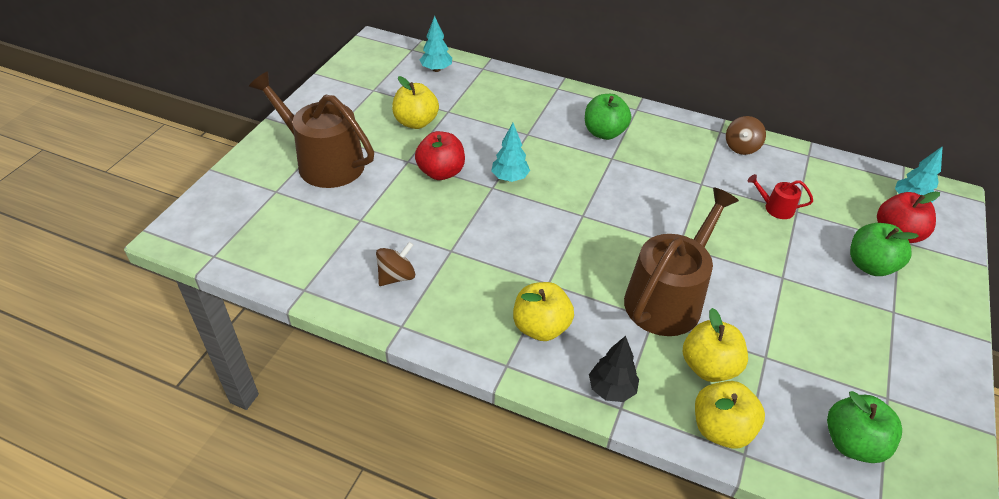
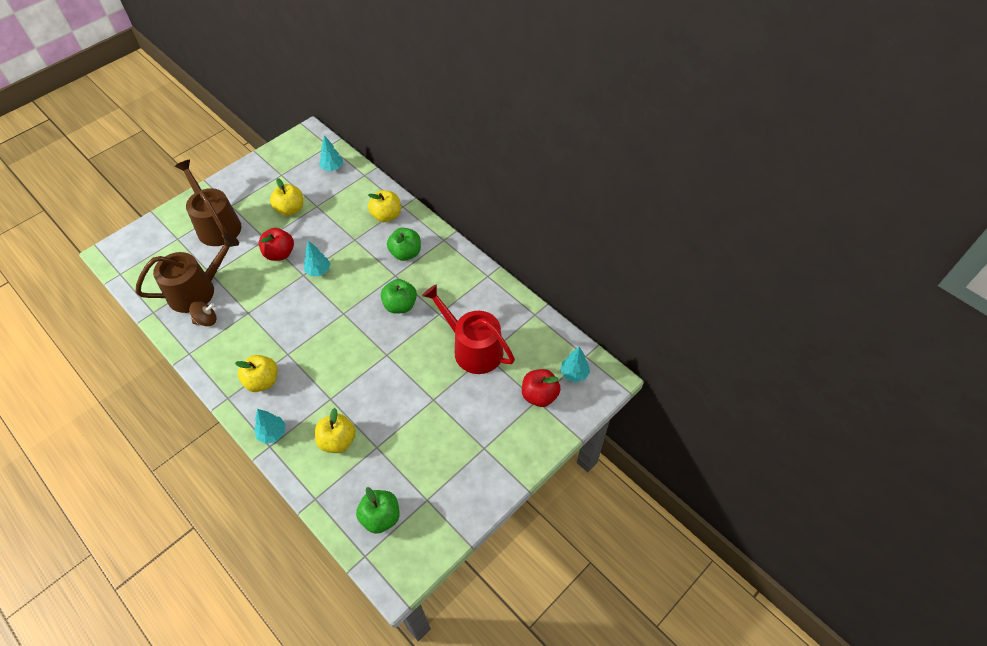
camera: 25 degrees right, 10 degrees up
black tree [589,336,639,402] -> turquoise tree [254,409,286,444]
brown watering can [624,188,739,336] -> brown watering can moved to [135,233,239,313]
yellow apple [695,381,765,449] -> yellow apple moved to [368,190,401,222]
brown spinning top [726,116,766,155] -> none
red watering can [748,174,813,219] -> red watering can [422,285,515,374], size x2.35
green apple [850,223,919,276] -> green apple moved to [381,279,417,314]

